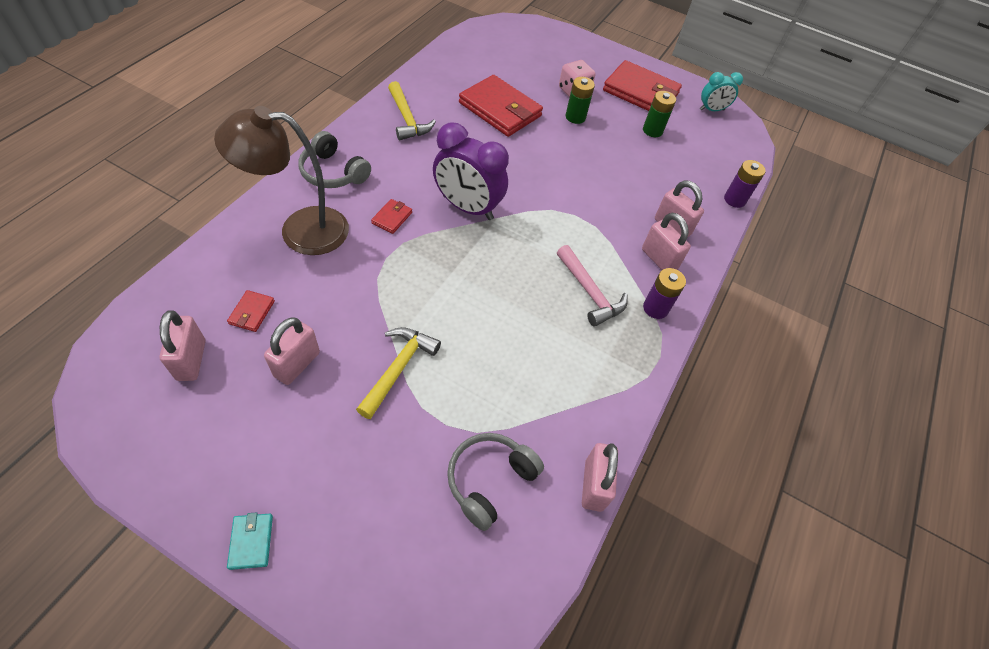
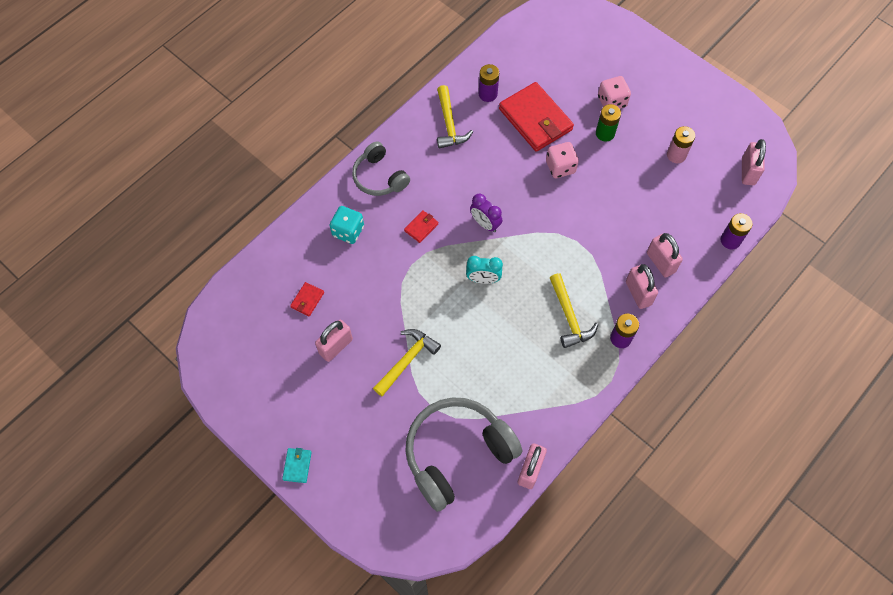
camera: 20 degrees right, 10 degrees up
pink padlock [159,310,205,381] -> pink padlock moved to [742,139,766,185]
brown lamp [214,106,349,255] -> turquoise dice [329,206,364,244]
purple clock [433,122,509,220] -> purple clock [470,193,502,232], size x0.56
grey headphones [447,433,544,531] -> grey headphones [405,397,522,512], size x1.71
pink hammer [557,245,628,326] -> yellow hammer [550,273,598,348]
red wallet [603,60,682,111] -> none
green battery [643,91,676,137] -> pink battery [667,126,695,163]
turquoise clock [700,72,743,111] -> turquoise clock moved to [466,256,503,284]
none -> purple battery [479,64,499,102]
none -> pink dice [546,142,579,178]

